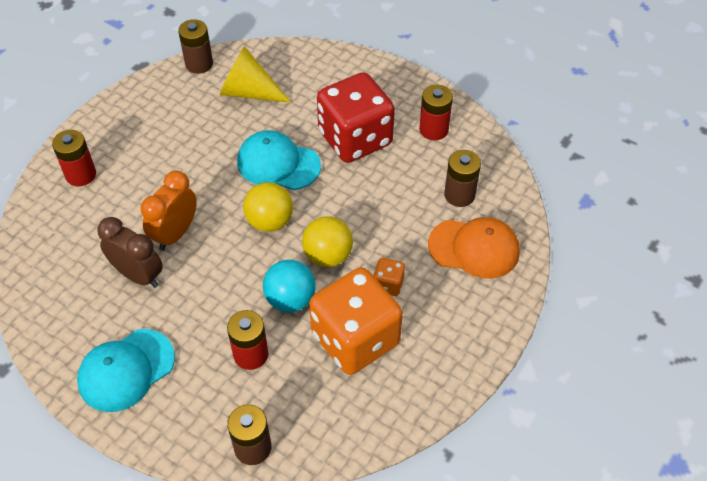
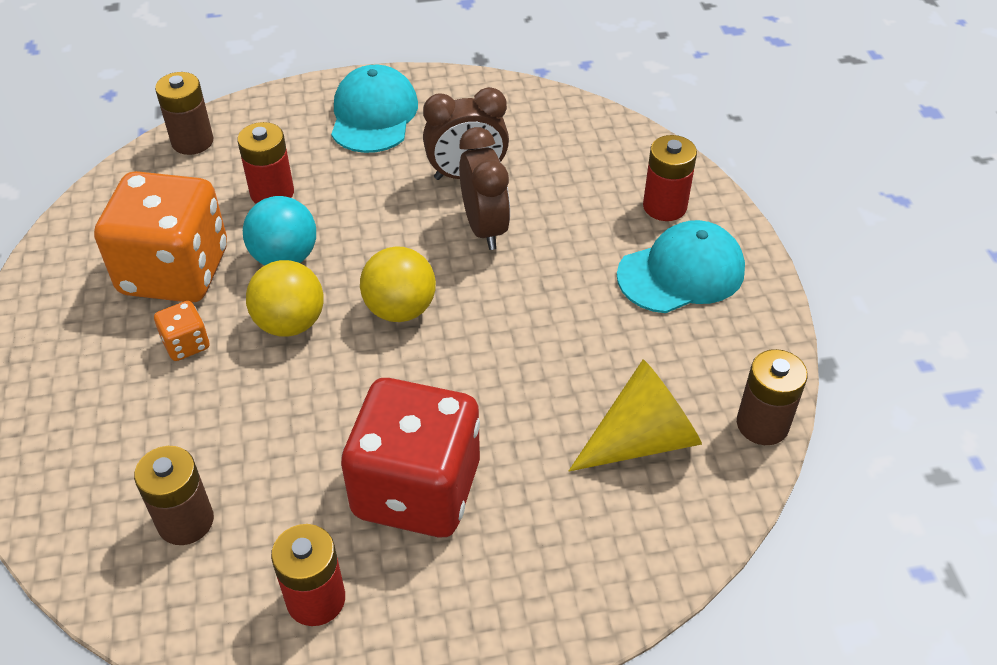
camera: 135 degrees right, 5 degrees down
orange clock [141,171,197,251] -> brown clock [459,127,510,250]
turquoise cap [237,130,321,190] -> turquoise cap moved to [617,220,745,313]
orange cap [428,217,520,279] -> none

